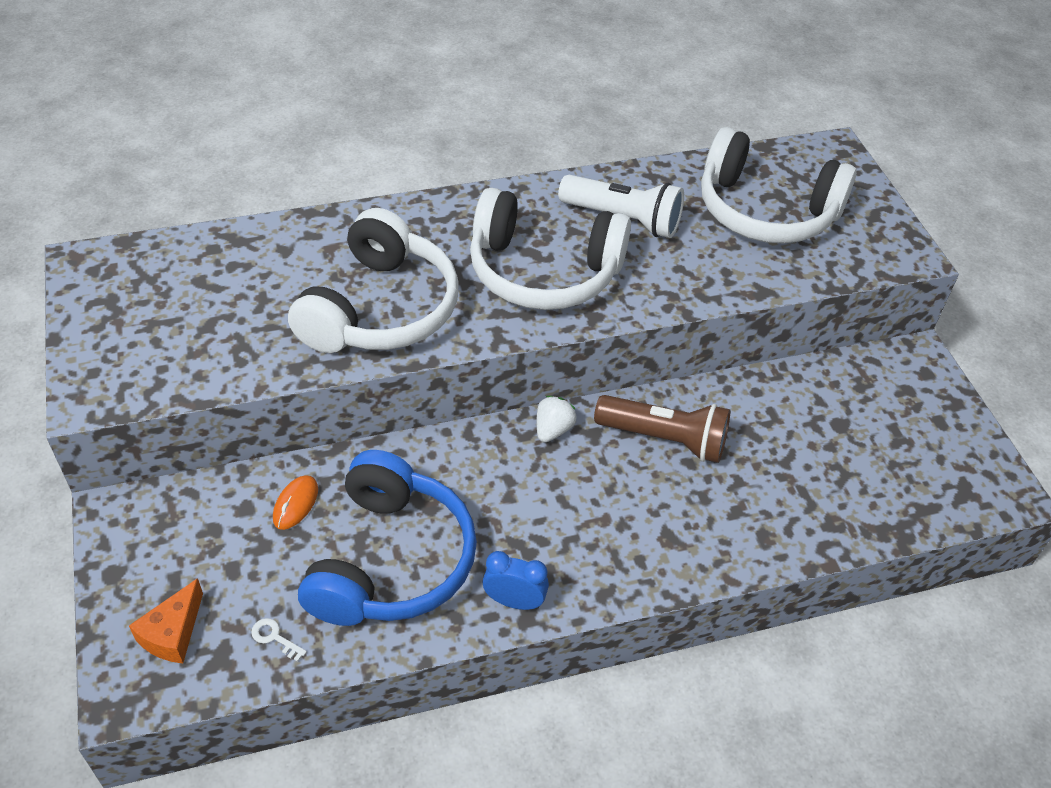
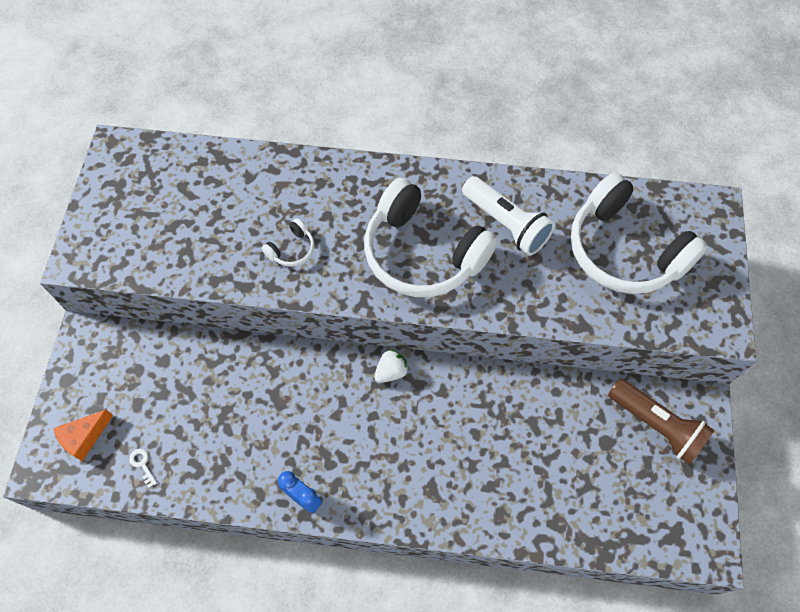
camera: 25 degrees right, 15 degrees up
orange mouse [273,475,318,530] -> none
white headphones [288,208,458,353] -> white headphones [262,218,315,267], size x0.40
blue headphones [298,450,477,626] -> none
brown flashlight [594,395,730,463] -> brown flashlight moved to [608,379,715,465]

